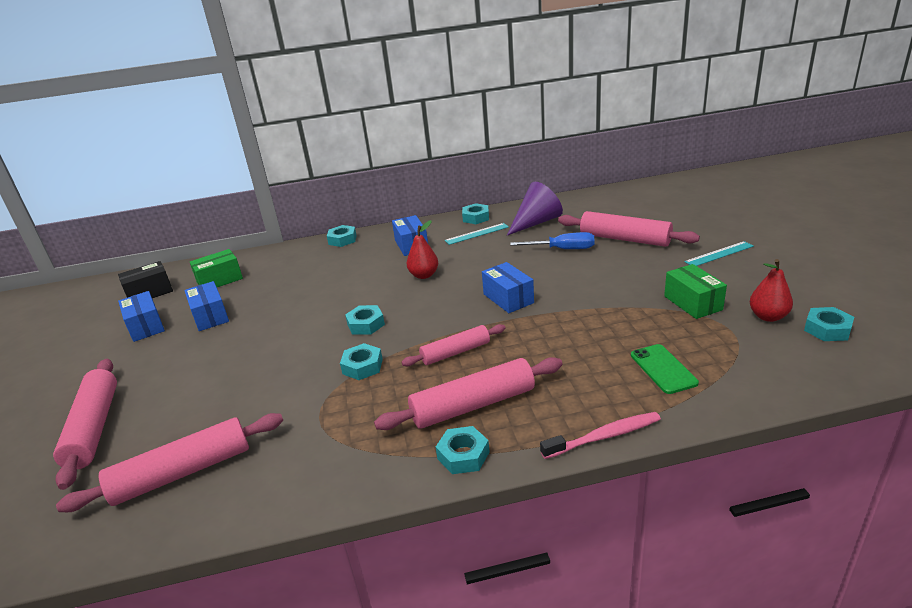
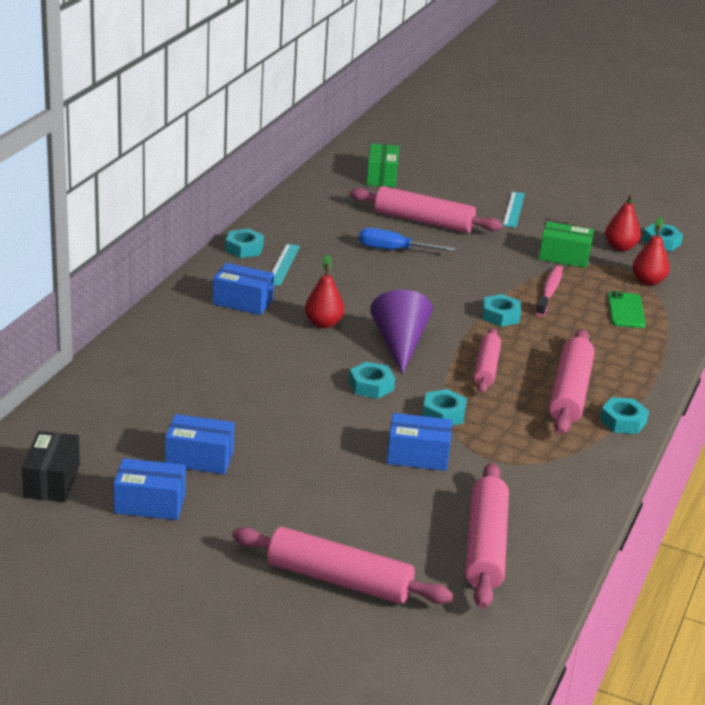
camera: 60 degrees left, 0 degrees up
green box [190,249,243,287] -> green box moved to [367,143,399,188]
turquoise nut [327,225,357,247] -> turquoise nut moved to [482,294,521,327]
blue box [482,262,534,313] -> blue box moved to [387,413,452,471]
purple cone [507,182,563,235] -> purple cone moved to [370,290,433,374]
blue screwdriver [510,232,594,249] -> blue screwdriver turned 120 degrees counterclockwise [359,228,456,252]
pink toothbrush [540,412,661,459] -> pink toothbrush moved to [536,265,563,317]
pink rolling pin [558,211,700,247] -> pink rolling pin turned 45 degrees clockwise [350,186,503,233]
green phone [631,344,699,394] -> green phone turned 75 degrees clockwise [608,291,646,328]
none -> red pear [632,217,670,285]

